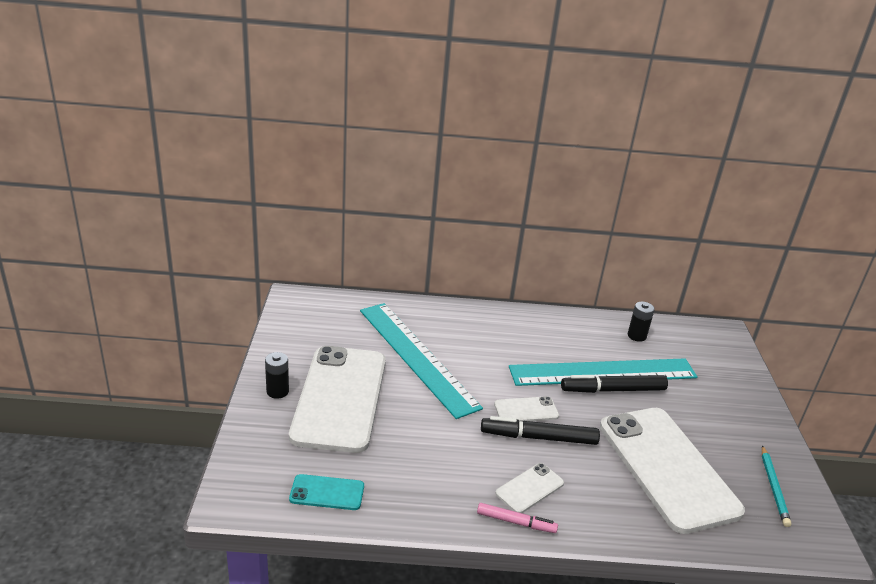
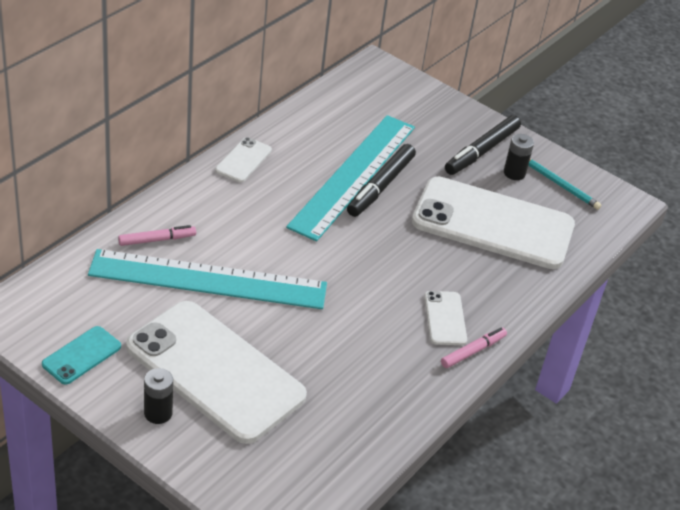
camera: 55 degrees left, 10 degrees up
turquoise phone [289,474,364,510] -> turquoise phone moved to [42,326,121,385]
black marker [481,416,600,445] -> black marker moved to [445,115,521,175]
white phone [494,396,559,421] -> white phone moved to [215,137,272,183]
black battery [628,301,655,342] -> black battery moved to [504,134,534,180]
none -> pink marker [118,225,196,246]

